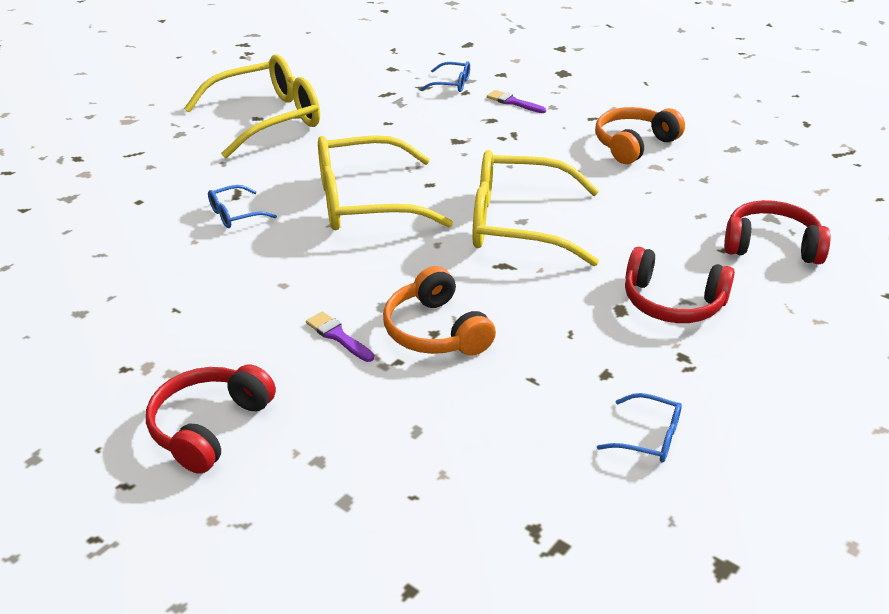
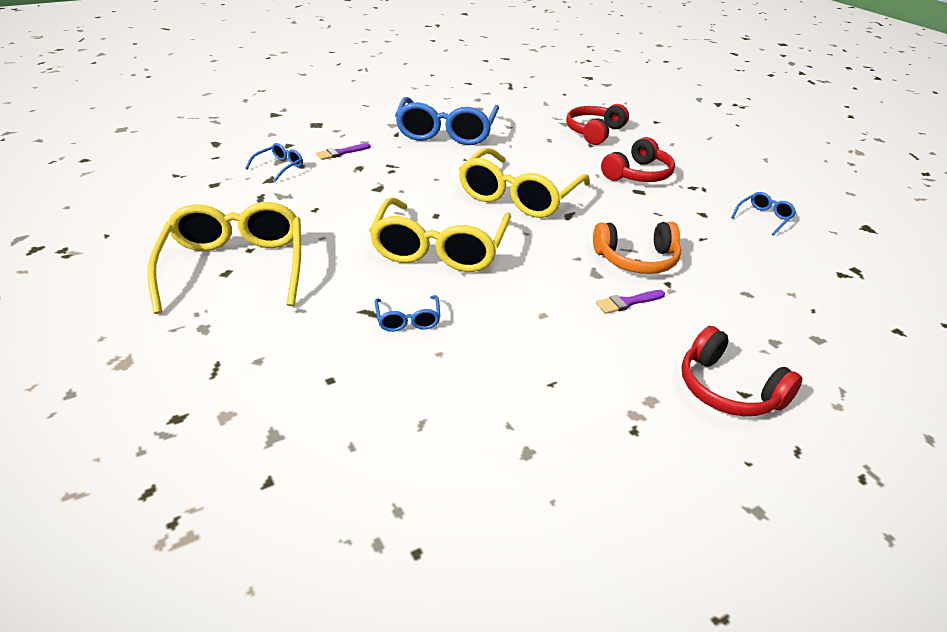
camera: 70 degrees left, 0 degrees up
orange headphones [595,107,685,164] -> blue glasses [395,97,499,145]

